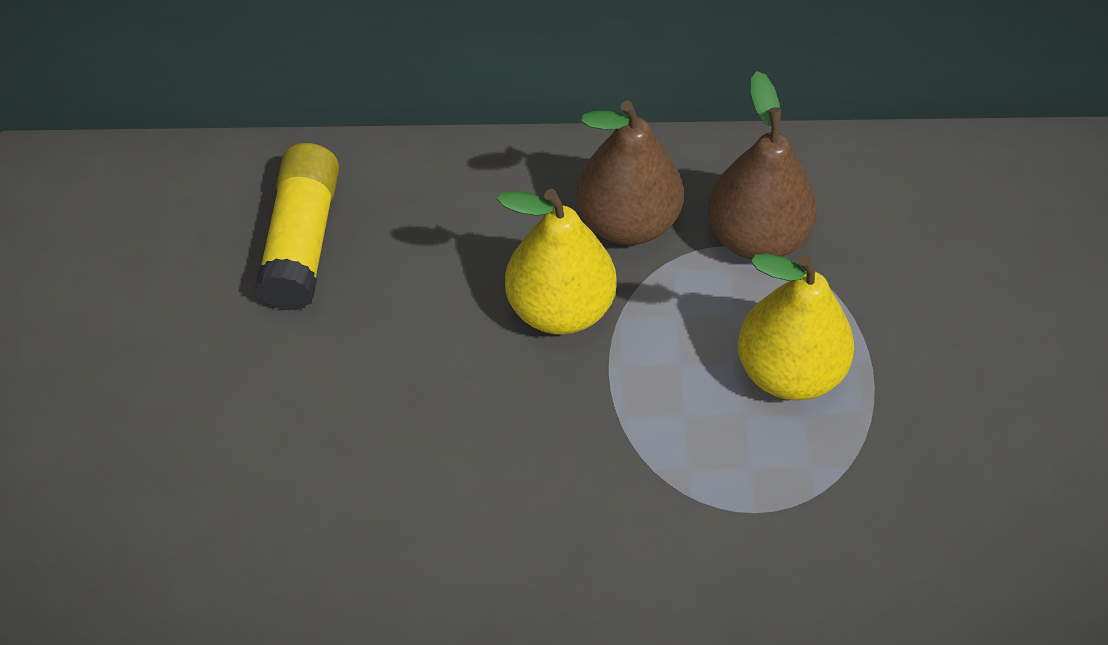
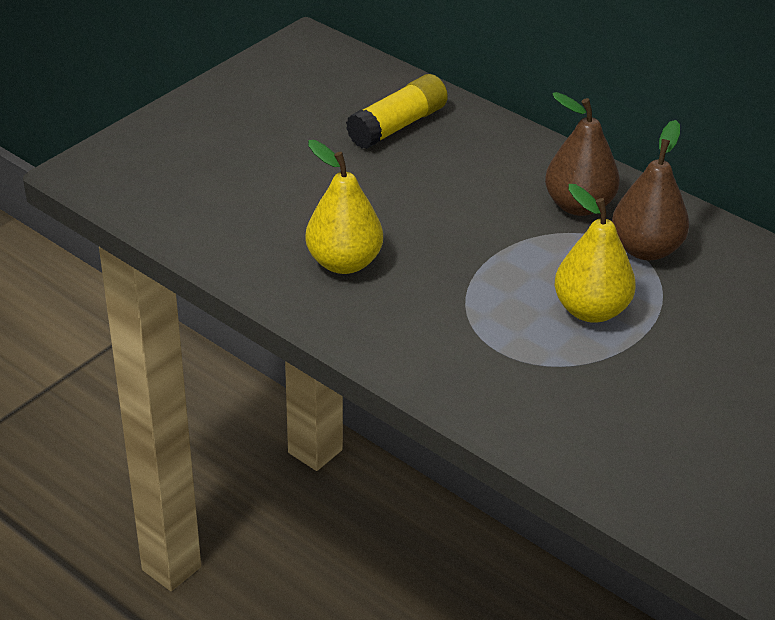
camera: 40 degrees right, 15 degrees down
yellow pear [497,189,617,335] -> yellow pear moved to [305,140,383,274]

